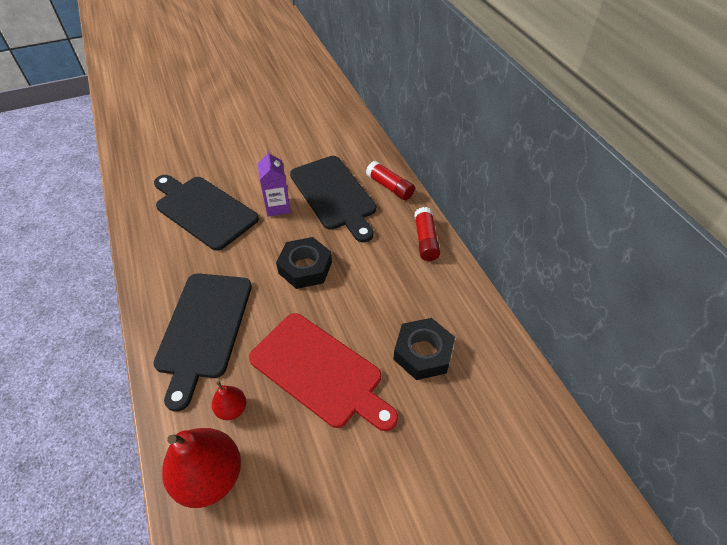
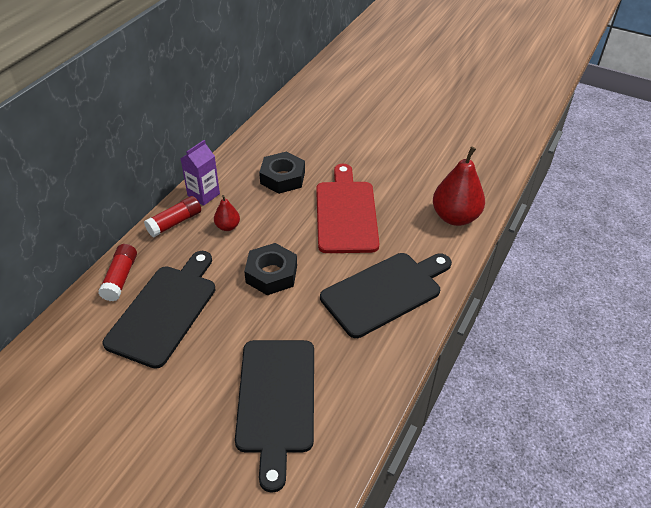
camera: 130 degrees left, 5 degrees down
red pear [212,381,246,420] -> red pear moved to [214,195,240,231]
purple carton [258,150,291,216] -> purple carton moved to [180,140,220,206]

